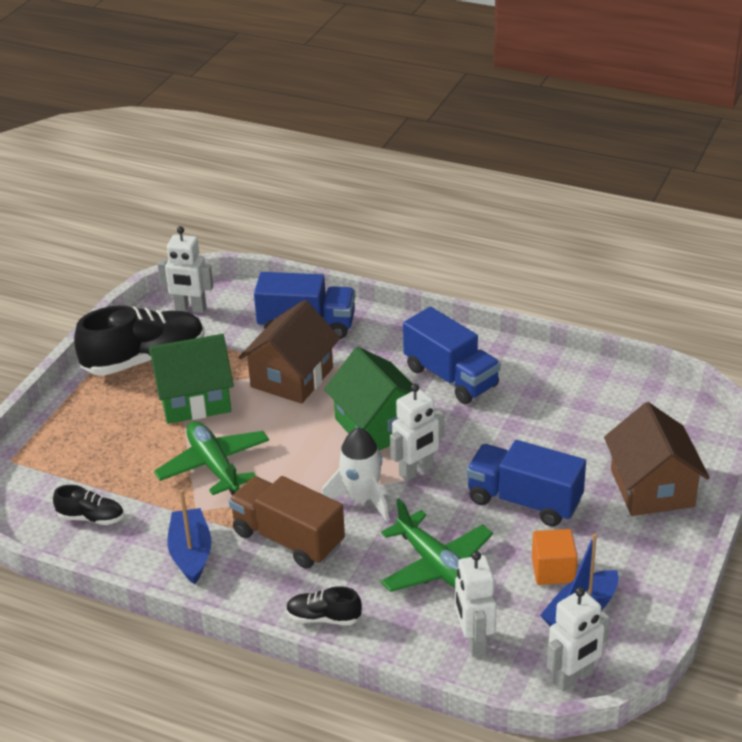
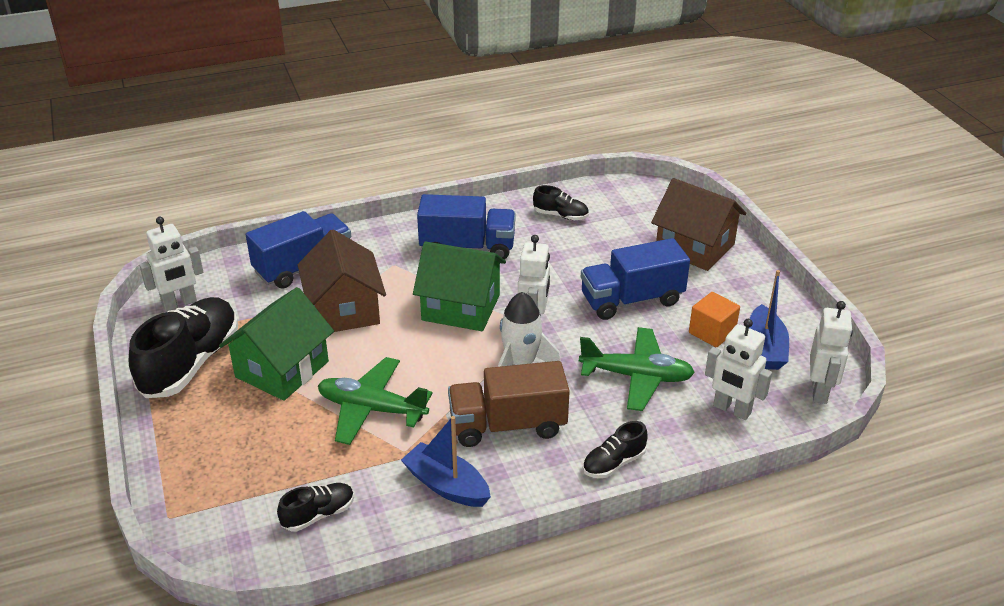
camera: 45 degrees left, 0 degrees up
none -> black shoe [533,185,589,220]

